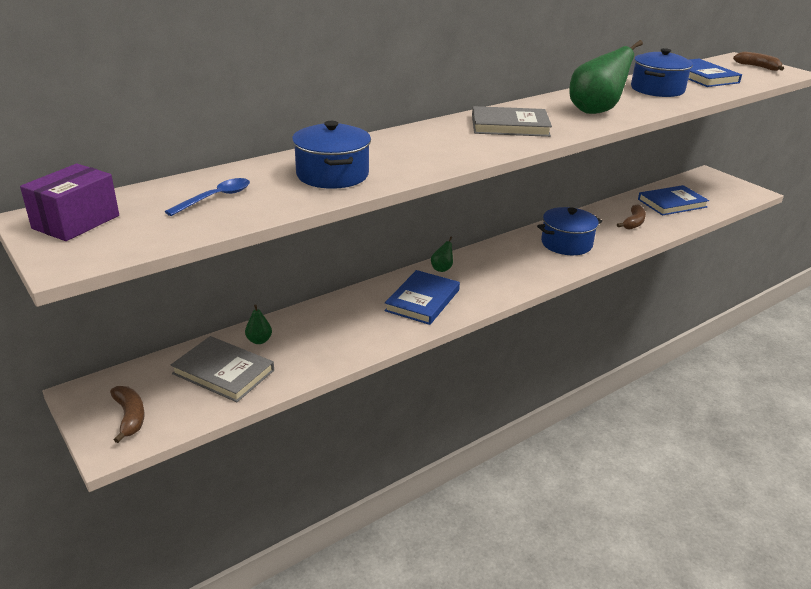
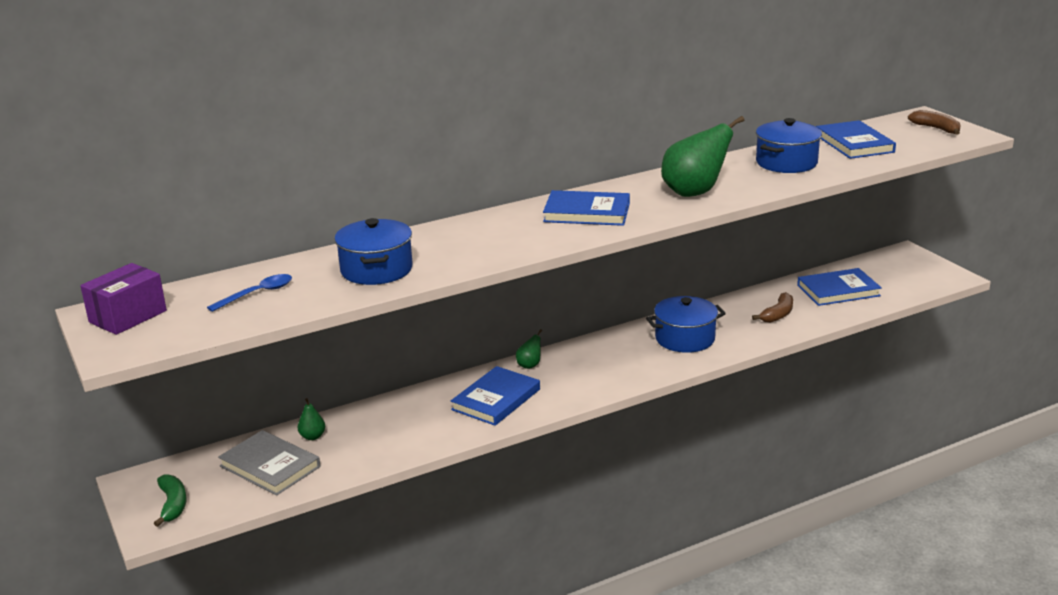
camera: 10 degrees right, 5 degrees down
brown banana [110,386,145,443] -> green banana [154,475,187,527]
grey book [472,106,552,137] -> blue book [543,190,630,226]

